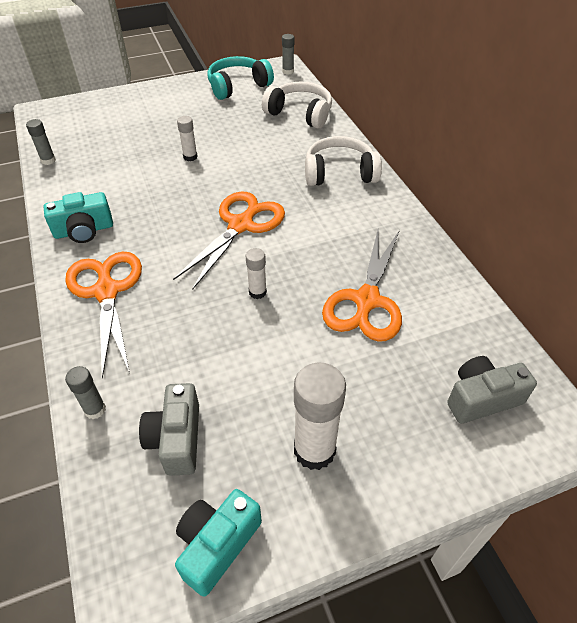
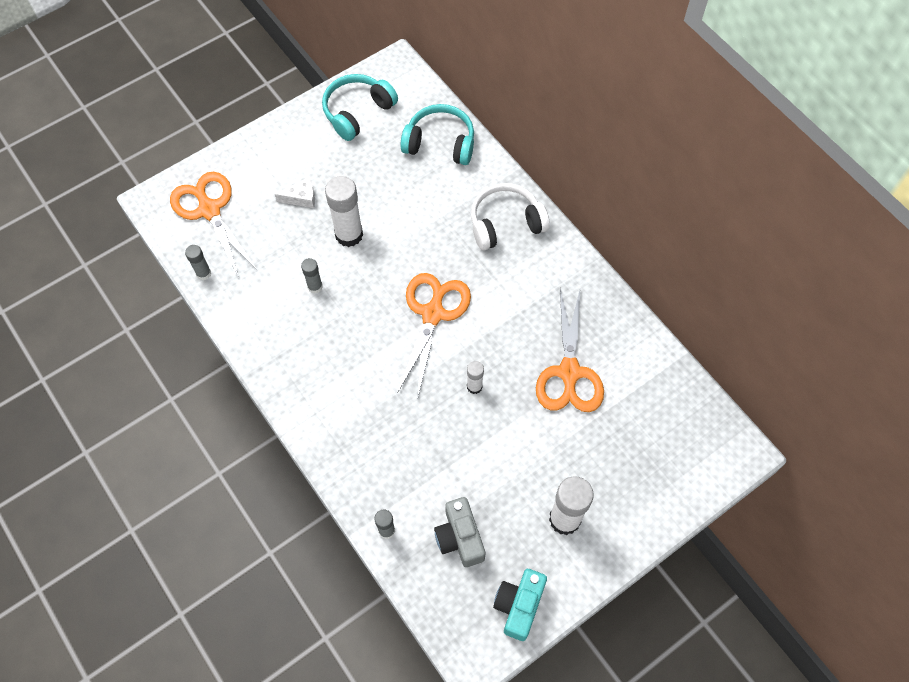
camera: 15 degrees left, 15 degrees up
turquoise camera [44,192,113,243] -> none
orange scissors [65,251,142,379] -> orange scissors moved to [170,172,257,277]
white glue stick [177,116,198,161] -> white glue stick [325,176,363,247], size x1.90
white headphones [262,81,332,129] -> turquoise headphones [400,104,474,165]
grey glue stick [282,34,294,75] -> grey glue stick moved to [301,258,323,294]
grey camera [447,356,537,424] -> none
none -> white cheese [275,177,315,208]

